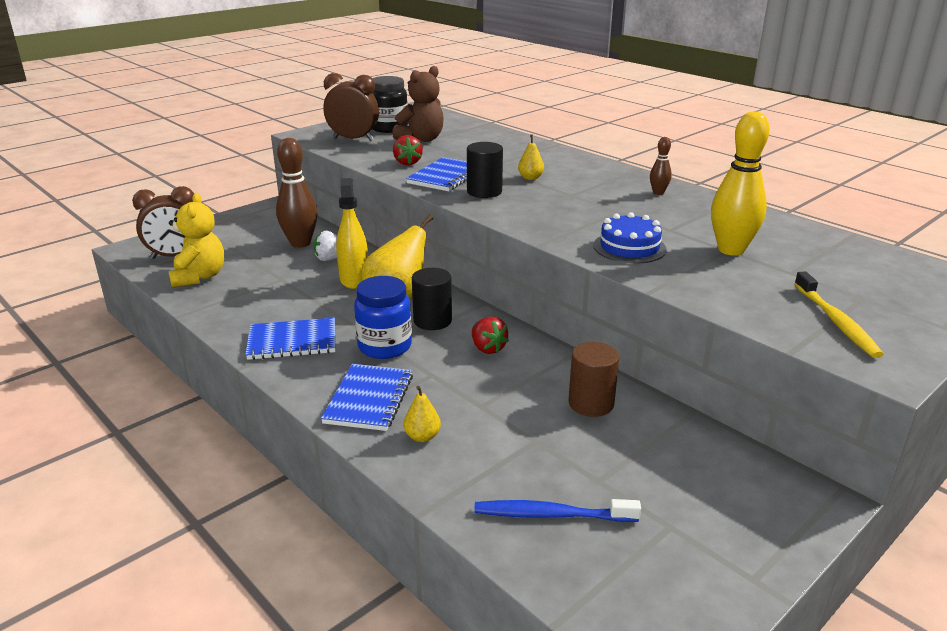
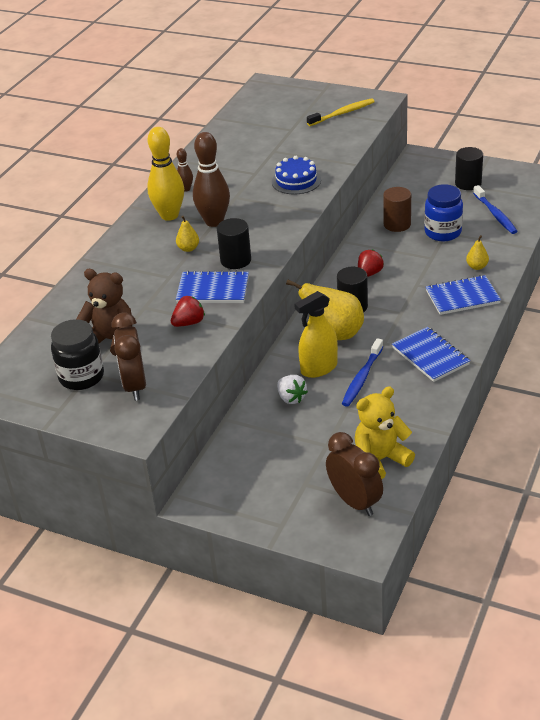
camera: 110 degrees left, 10 degrees up
brown bowling pin [276,138,318,248] -> brown bowling pin moved to [193,132,230,227]
blue jar [354,276,412,359] -> blue jar moved to [424,184,463,241]
yellow bowling pin [711,111,770,256] -> yellow bowling pin moved to [147,127,184,221]
none -> blue toothbrush [342,338,383,407]
none -> black cylinder [455,147,483,190]

